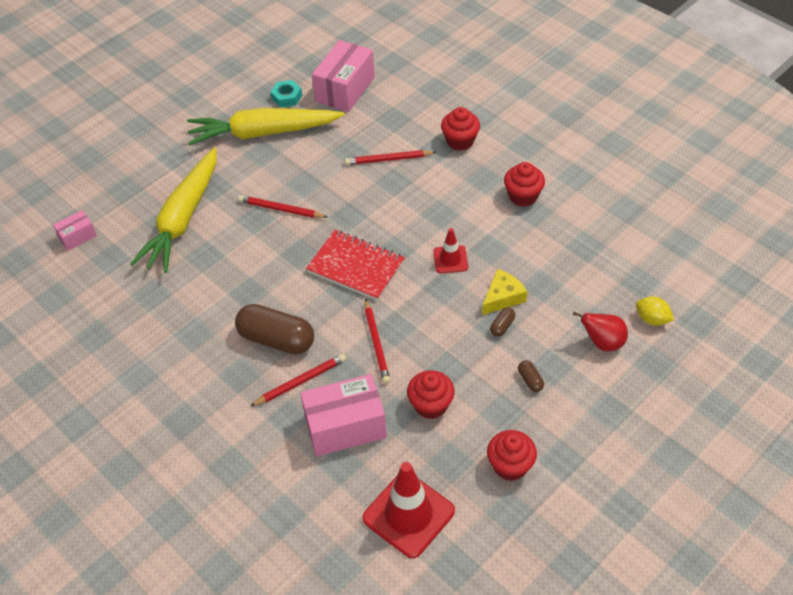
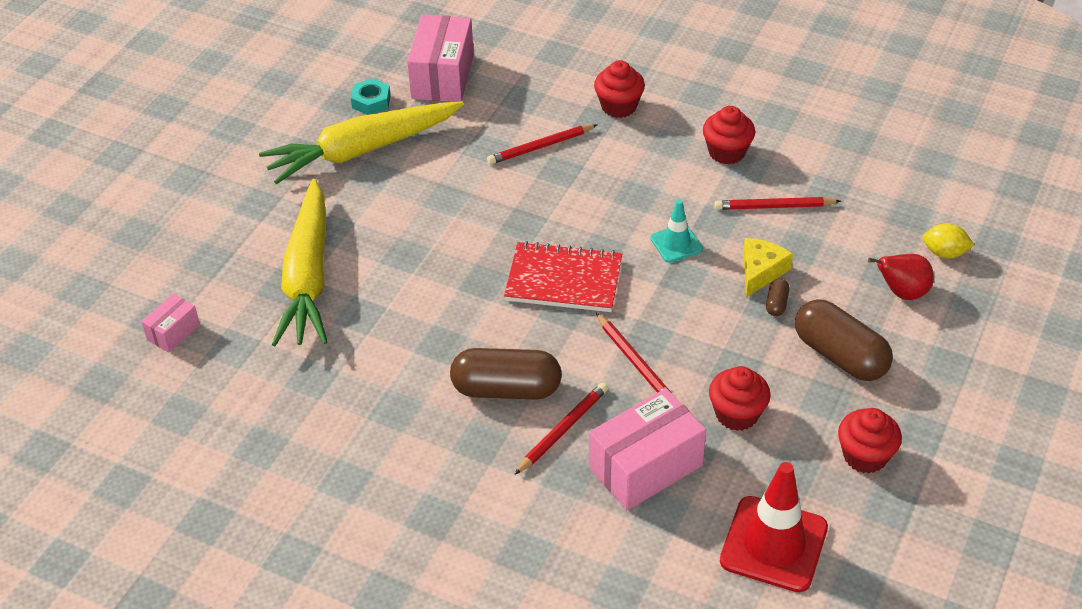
camera: 20 degrees left, 5 degrees down
red pencil [238,195,327,218] -> red pencil moved to [714,197,841,210]
red traffic cone [433,228,468,273] -> turquoise traffic cone [650,200,703,263]
brown capsule [518,360,544,392] -> brown capsule [795,299,893,381], size x2.35

